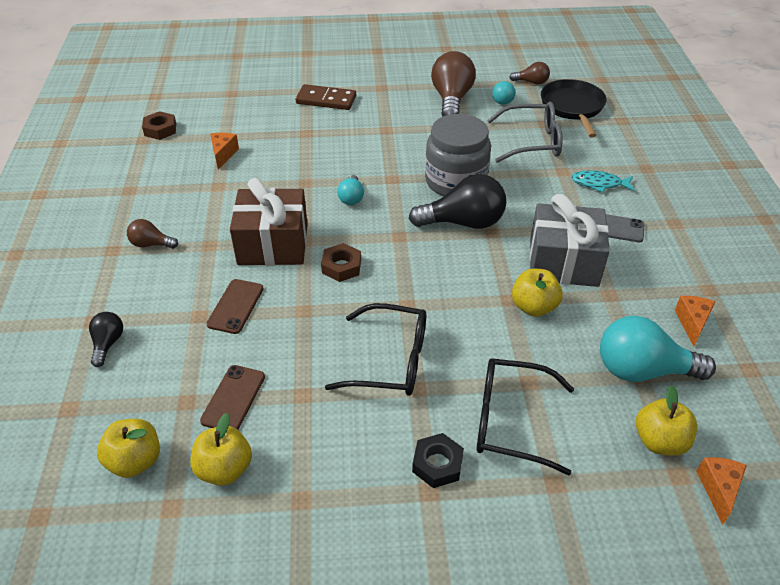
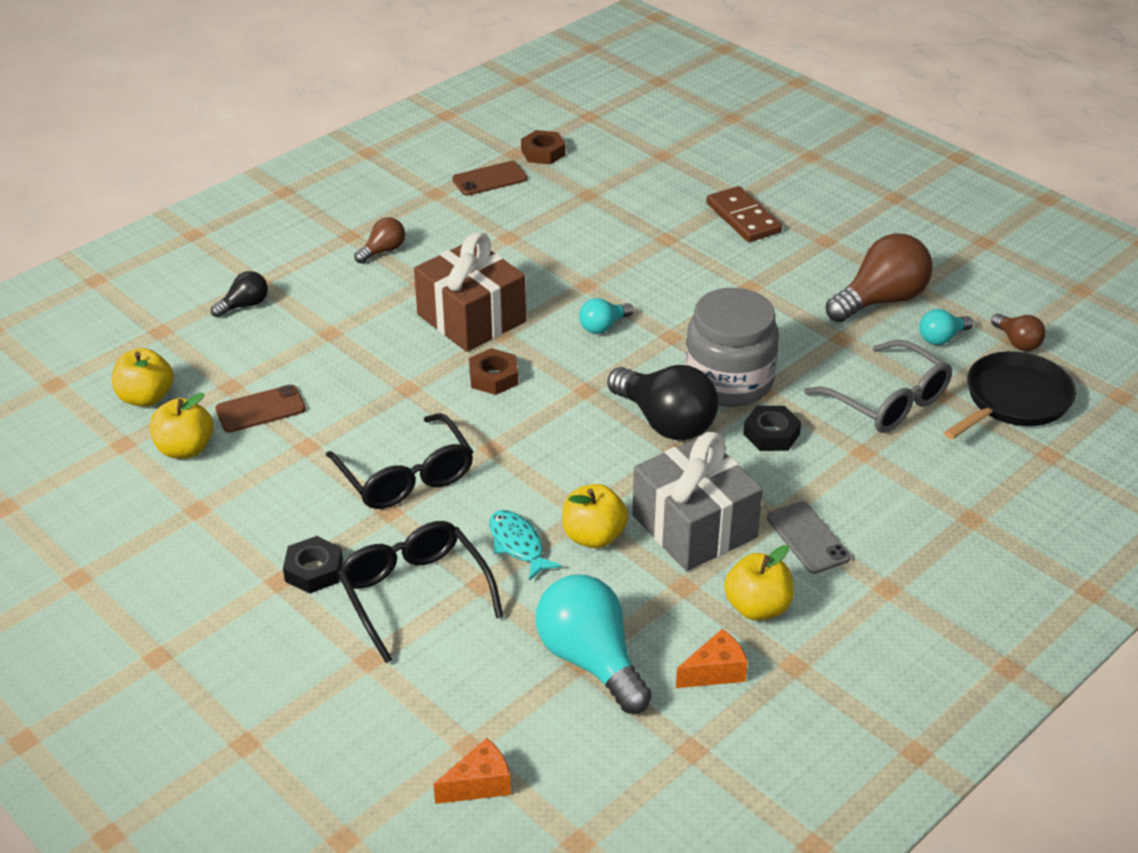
camera: 50 degrees right, 5 degrees down
brown light bulb [127,219,178,249] -> brown light bulb turned 75 degrees clockwise [354,217,405,264]
brown phone [206,279,264,334] -> brown phone moved to [452,161,528,196]
orange cheese [210,133,239,170] -> none
turquoise fish [571,170,635,193] -> turquoise fish moved to [489,510,562,581]
yellow apple [636,385,697,456] -> yellow apple moved to [724,545,794,621]
none -> black nut [743,406,801,451]

